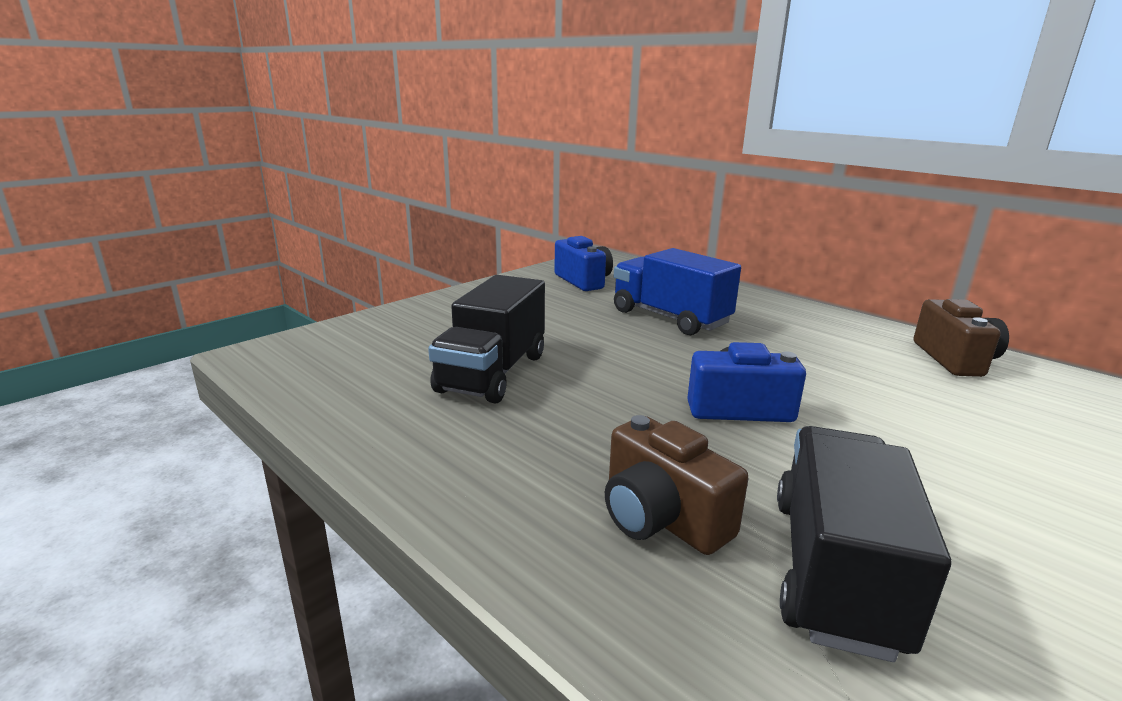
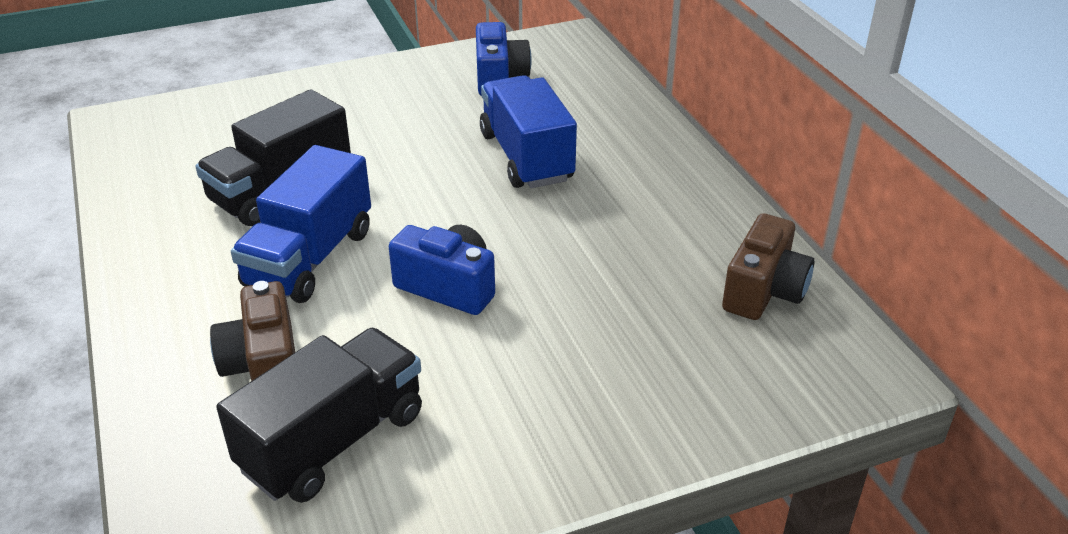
camera: 25 degrees right, 15 degrees up
none -> blue truck [231,145,371,303]

